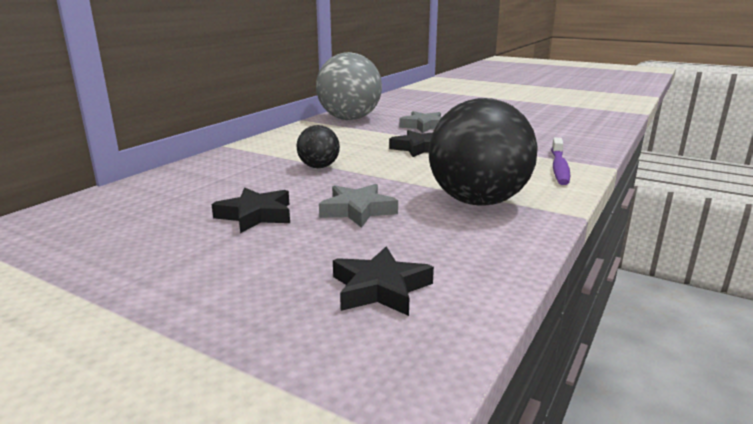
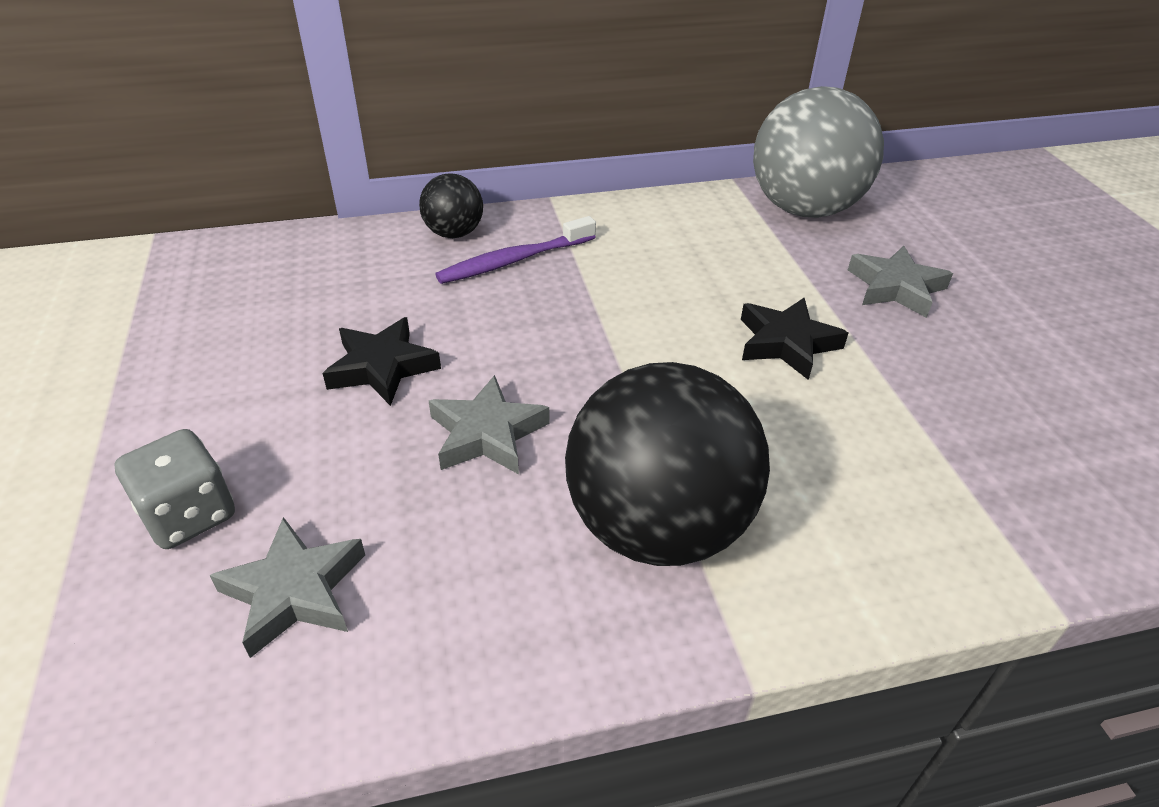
camera: 45 degrees right, 20 degrees up
black ball [296,125,340,168] -> black ball moved to [419,173,483,238]
black star [333,247,434,316] -> grey star [209,517,365,658]
purple toothbrush [551,138,570,185] -> purple toothbrush moved to [435,216,596,284]
none -> grey dice [114,429,235,549]

